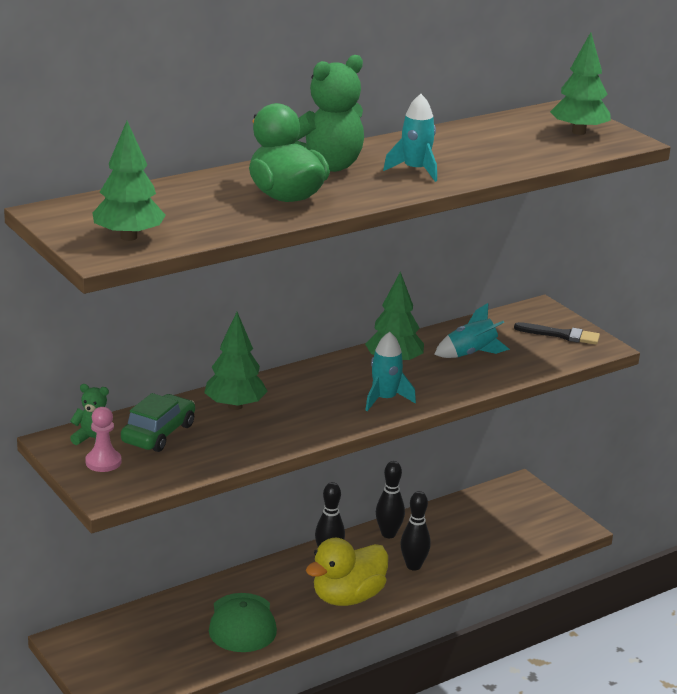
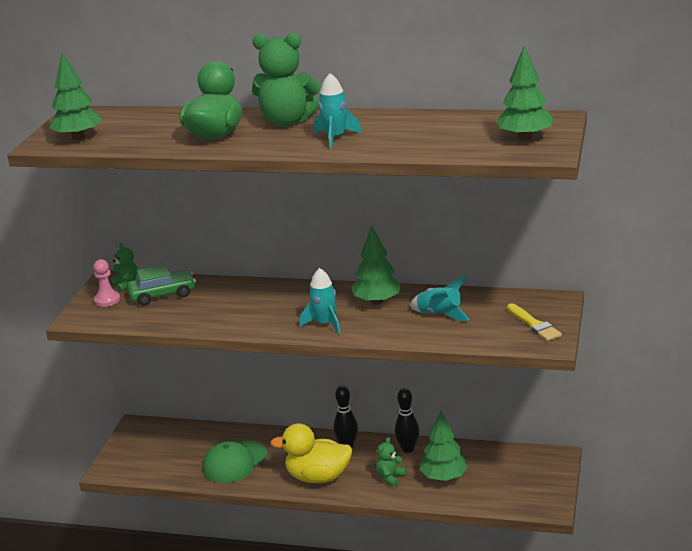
camera: 50 degrees right, 0 degrees up
green tree [204,312,268,410] -> green tree moved to [419,410,468,481]
black bowling pin [400,491,431,570] -> green teddy bear [376,437,407,487]
black brush [514,322,600,345] -> yellow brush [507,303,562,341]

